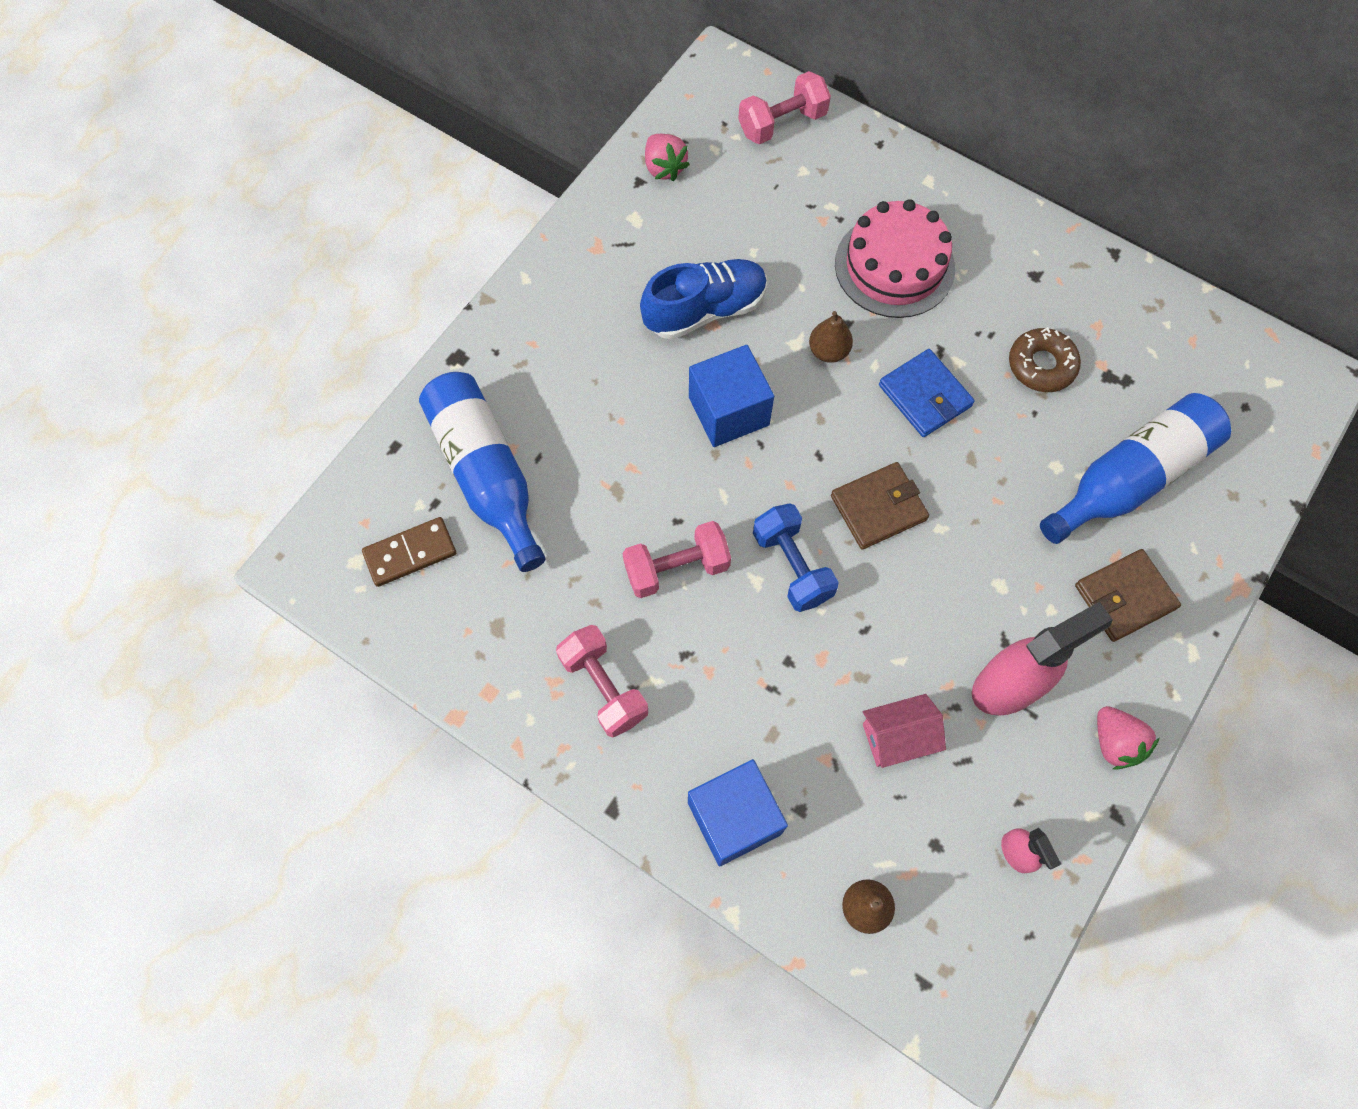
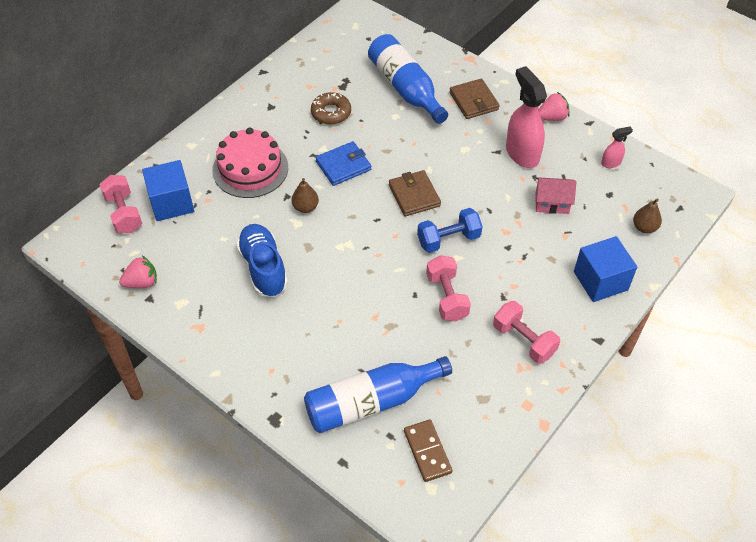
camera: 85 degrees left, 15 degrees down
pink dumbbell [556,625,648,738] -> pink dumbbell turned 75 degrees clockwise [493,301,560,364]
blue cube [689,345,774,447] -> blue cube moved to [142,160,194,221]
pink house [863,694,946,768] -> pink house turned 75 degrees counterclockwise [535,177,577,214]

